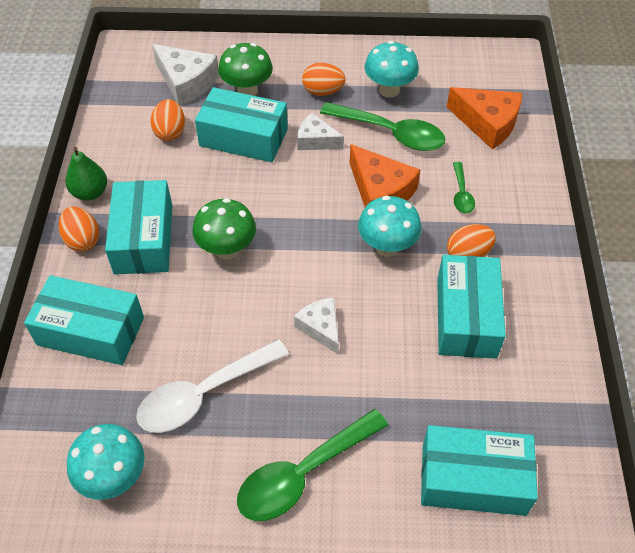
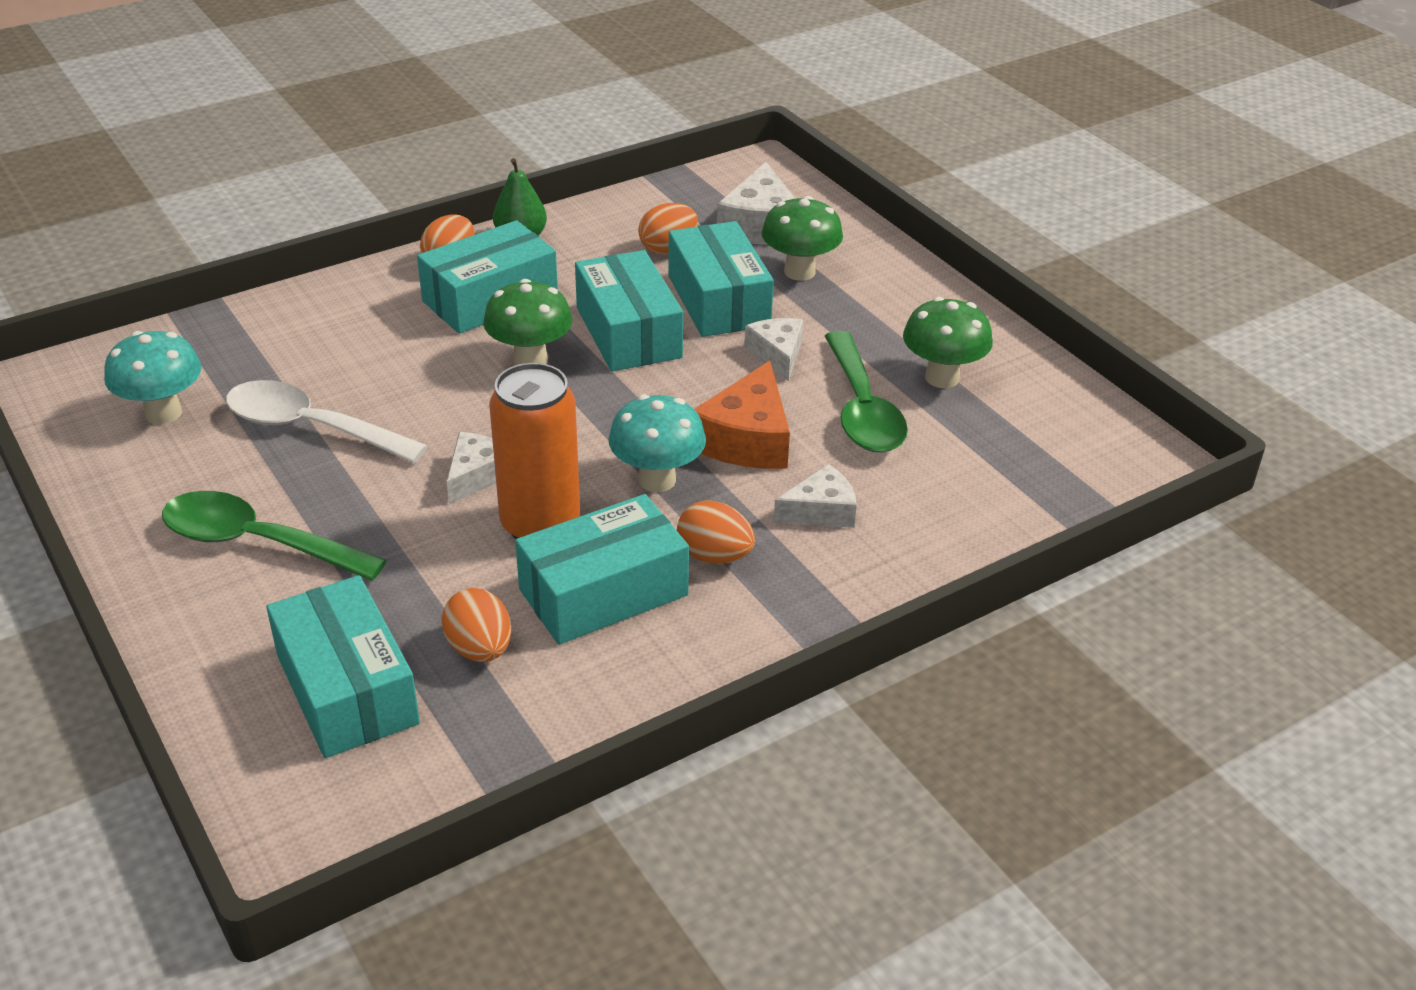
camera: 55 degrees right, 15 degrees down
turquoise box [24,275,144,365] -> turquoise box moved to [575,250,683,372]
orange egg [302,63,346,96] -> orange egg moved to [441,588,511,662]
turquoise mushroom [364,41,419,98] -> green mushroom [903,297,993,388]
orange cheese [447,87,522,149] -> none
green spoon [453,162,475,214] -> white cheese [774,464,857,528]
none -> orange can [489,363,580,539]

